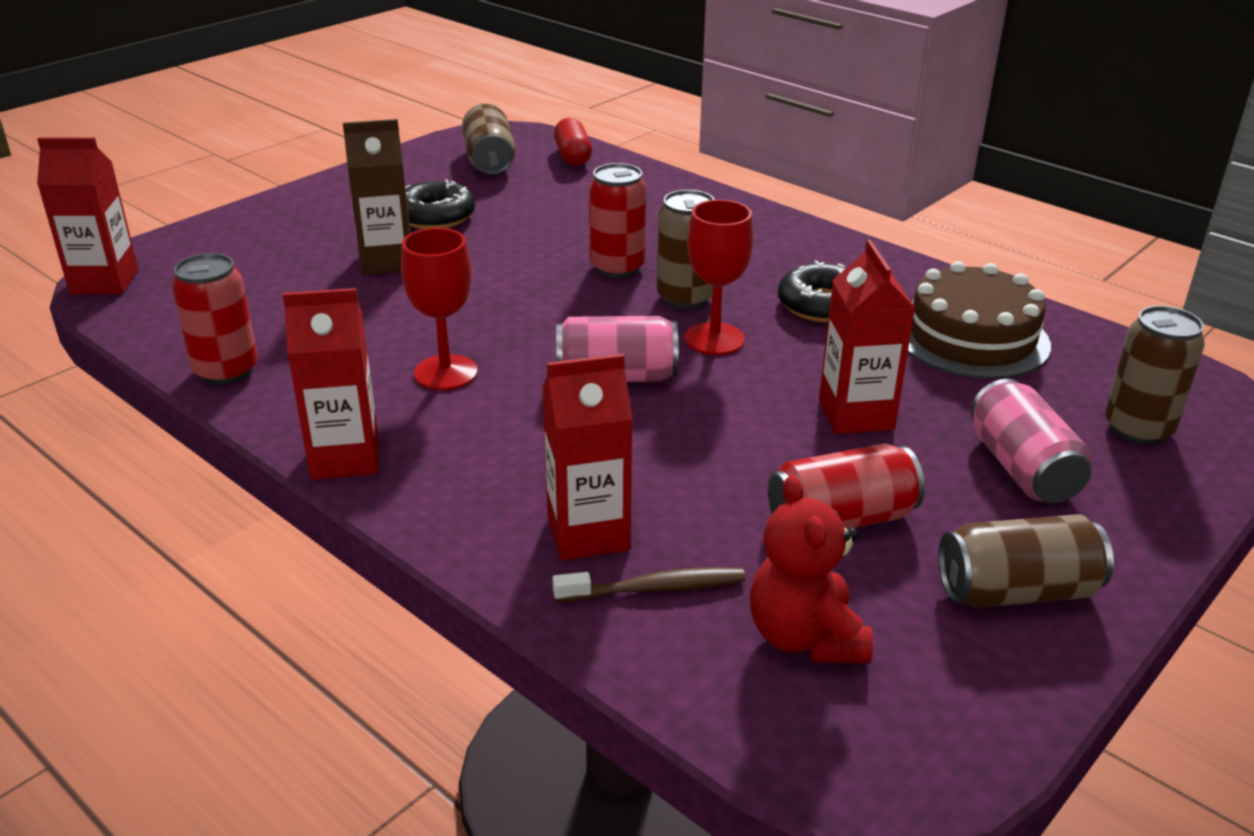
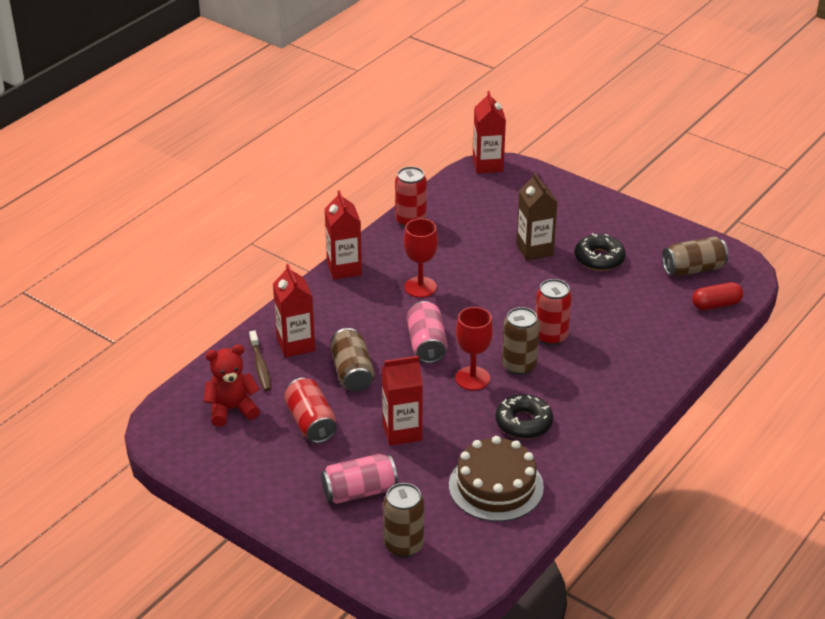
camera: 85 degrees right, 5 degrees up
brown can [938,514,1114,608] -> brown can moved to [330,328,375,392]

